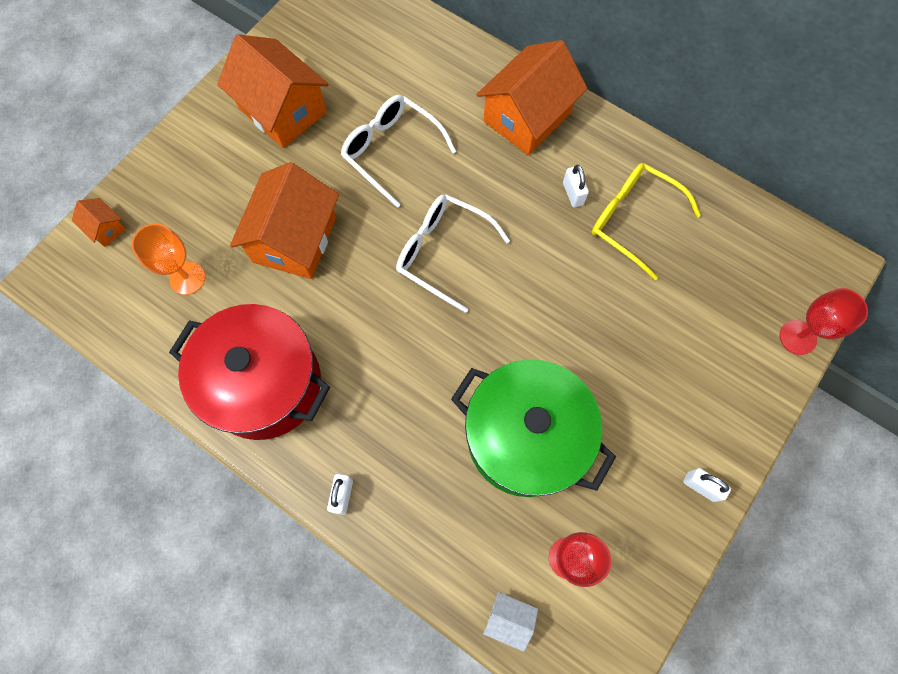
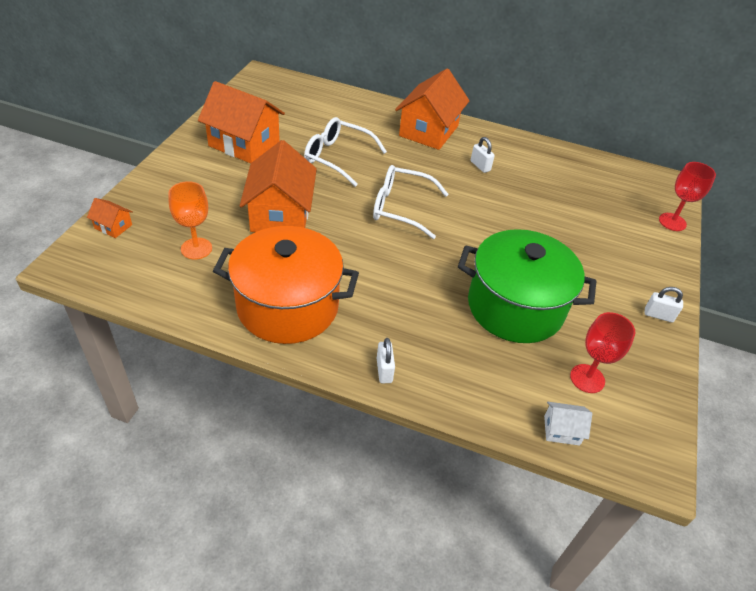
camera: 20 degrees left, 25 degrees down
red pot [169,304,330,440] -> orange pot [213,226,359,344]
yellow glasses [591,163,701,280] -> none

